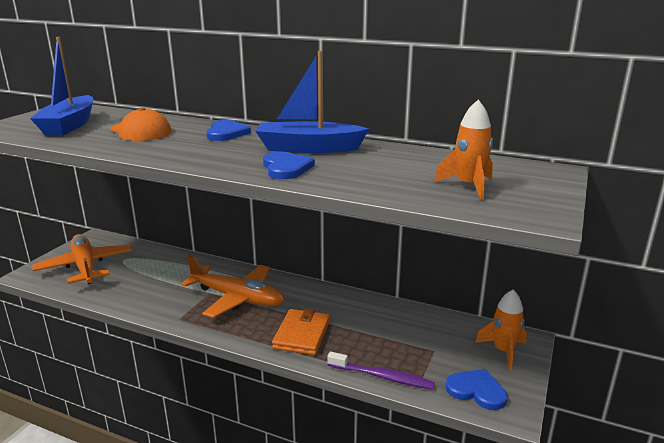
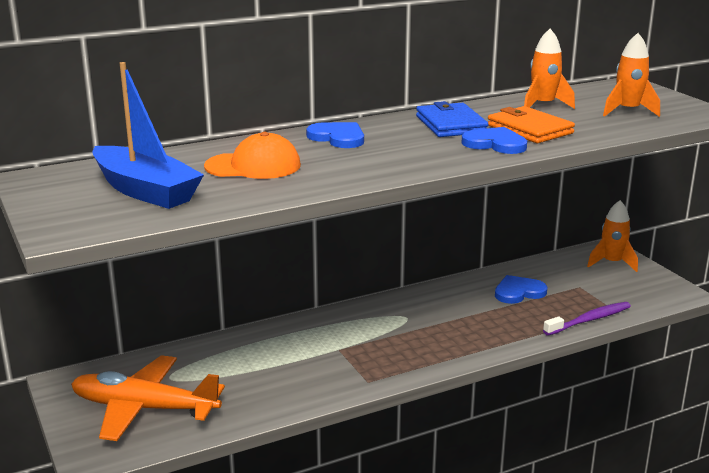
camera: 50 degrees left, 0 degrees up
orange plane [181,255,284,318] -> none
blue boat [255,51,369,153] -> blue wallet [416,101,489,137]
orange wallet [272,308,330,355] -> orange wallet moved to [488,106,575,143]
blue heart [445,369,507,410] -> blue heart moved to [495,275,547,304]
none -> orange rocket [524,29,575,109]

